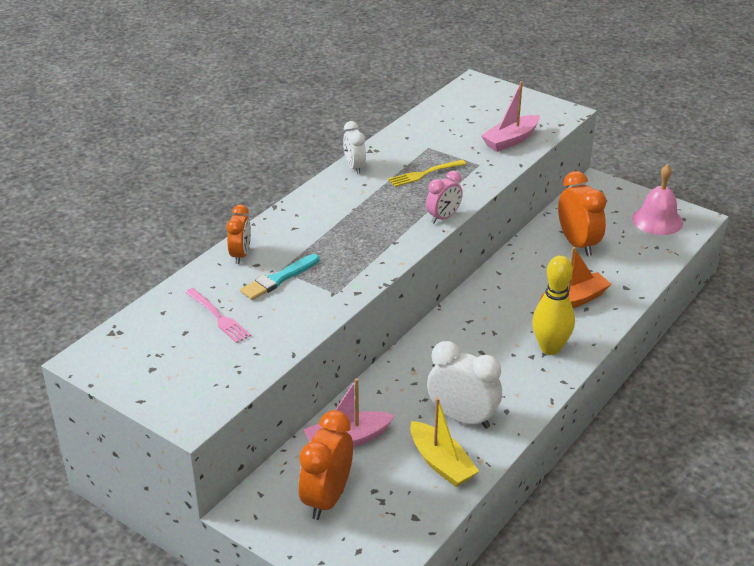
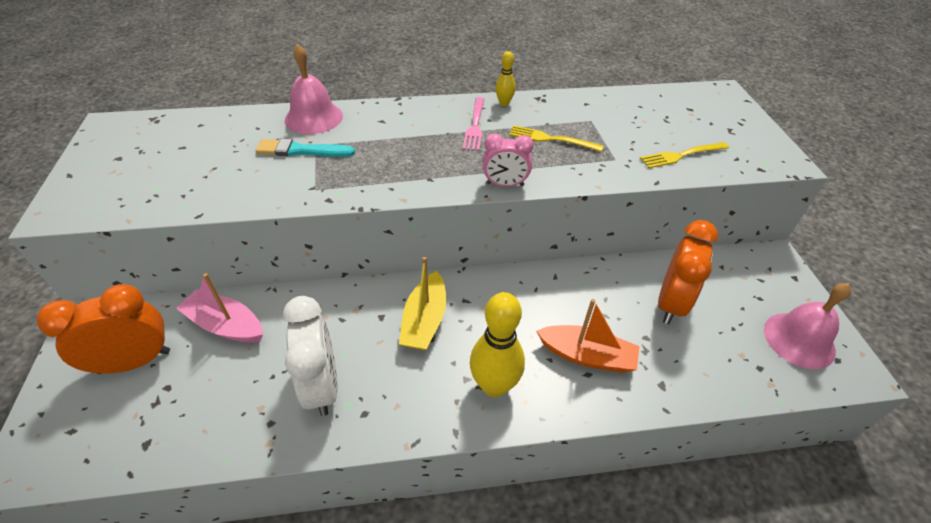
camera: 45 degrees right, 10 degrees up
pink fork [185,288,251,343] -> pink fork moved to [463,97,485,151]
orange clock [227,205,251,264] -> pink bell [285,44,343,134]
white clock [343,121,366,174] -> yellow bowling pin [495,51,516,106]
yellow boat [410,398,479,487] -> yellow boat moved to [399,257,446,350]
pink boat [481,81,540,152] -> yellow fork [640,142,729,168]

